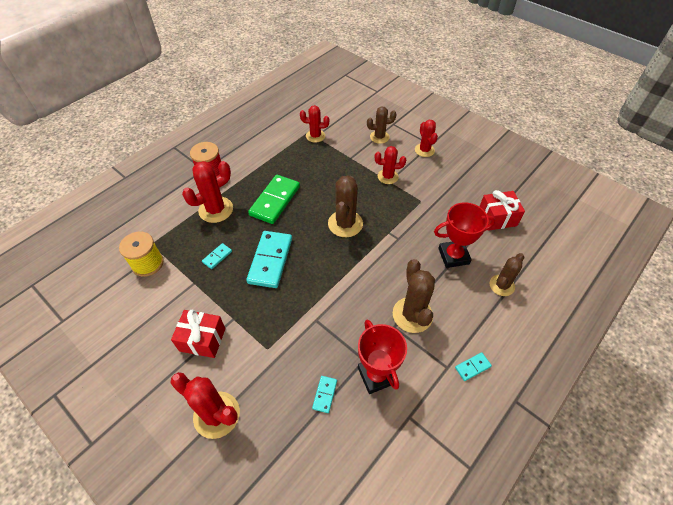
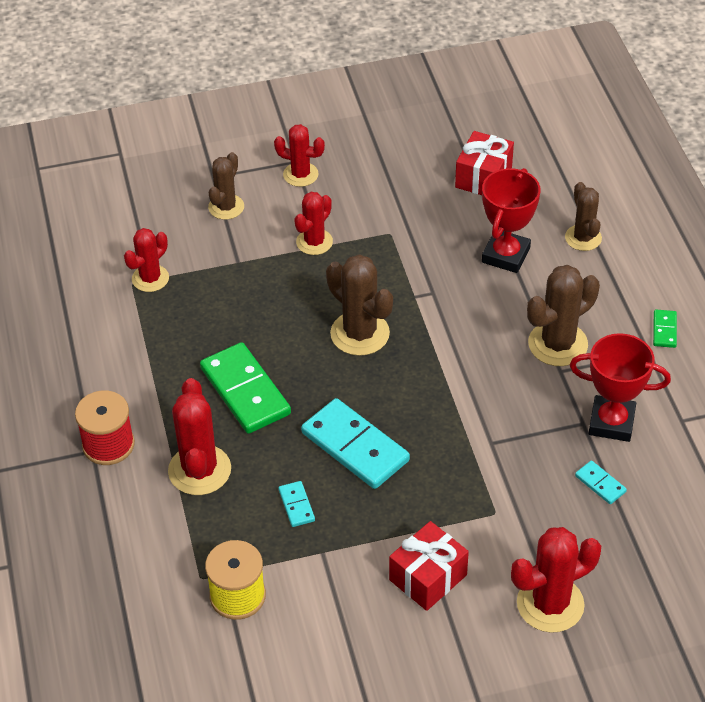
camera: 55 degrees left, 5 degrees down
brown cactus [393,259,435,333] -> brown cactus turned 60 degrees counterclockwise [527,265,600,366]
turquoise domino [455,352,492,381] -> green domino [653,310,677,348]

